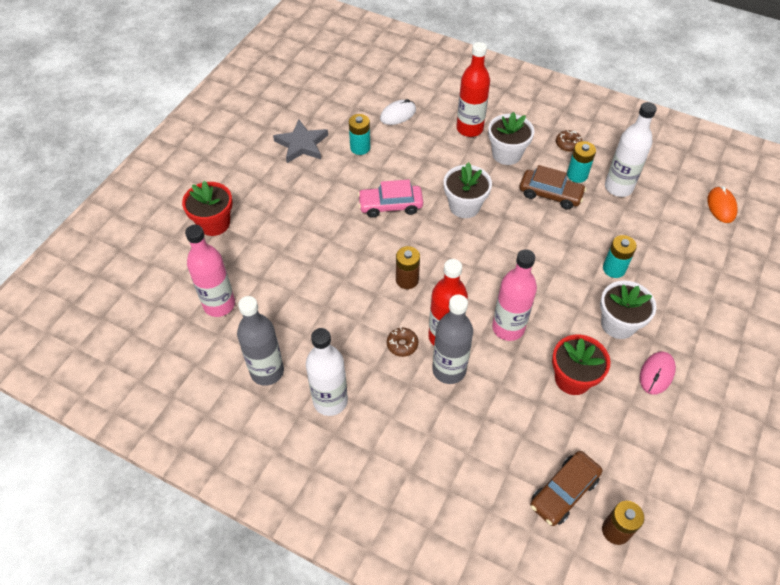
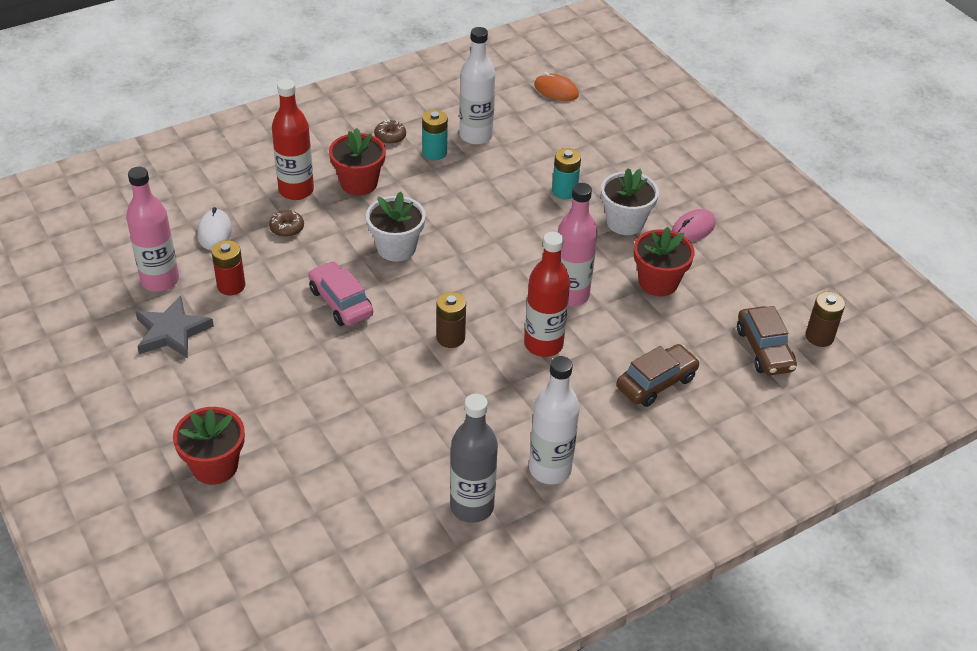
camera: 60 degrees left, 10 degrees down
pink bottle [185,225,235,317] -> pink bottle moved to [126,167,179,292]
turquoise battery [349,114,370,155] -> red battery [211,240,245,295]
pink car [358,180,423,218] -> pink car turned 120 degrees clockwise [308,261,373,326]
brown donut [387,328,418,357] -> brown donut moved to [269,210,304,237]
grey bottle [432,294,473,384] -> none
white flower pot [488,112,534,165] -> red flower pot [329,128,386,195]
brown car [520,165,586,210] -> brown car moved to [616,344,700,407]
pink mouse [640,351,676,395] -> pink mouse turned 75 degrees clockwise [672,209,715,242]

